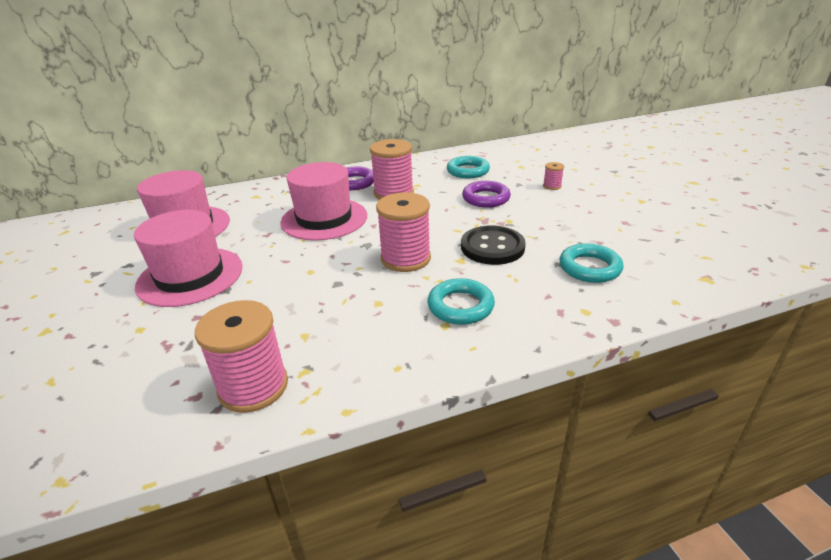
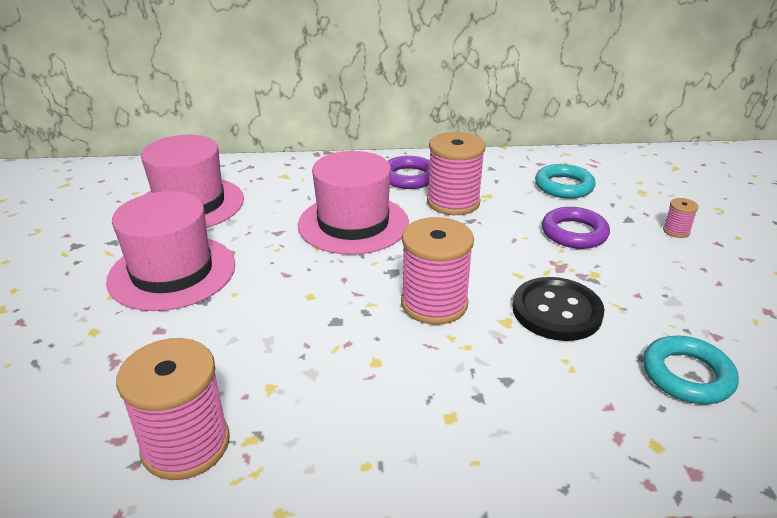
camera: 15 degrees right, 0 degrees up
turquoise ring [427,278,495,325] -> none

